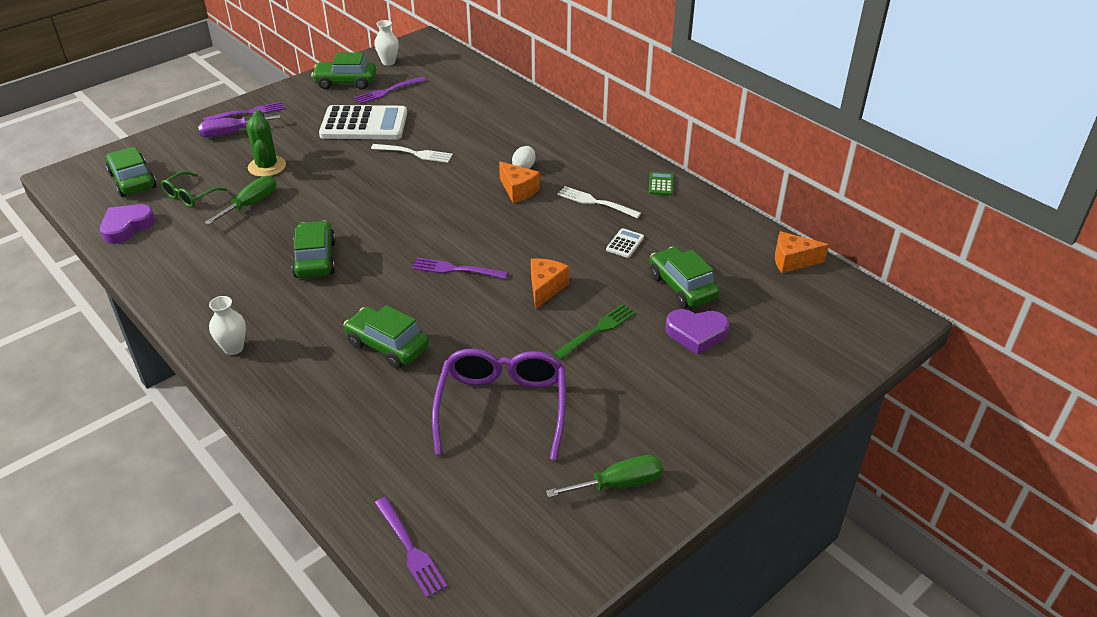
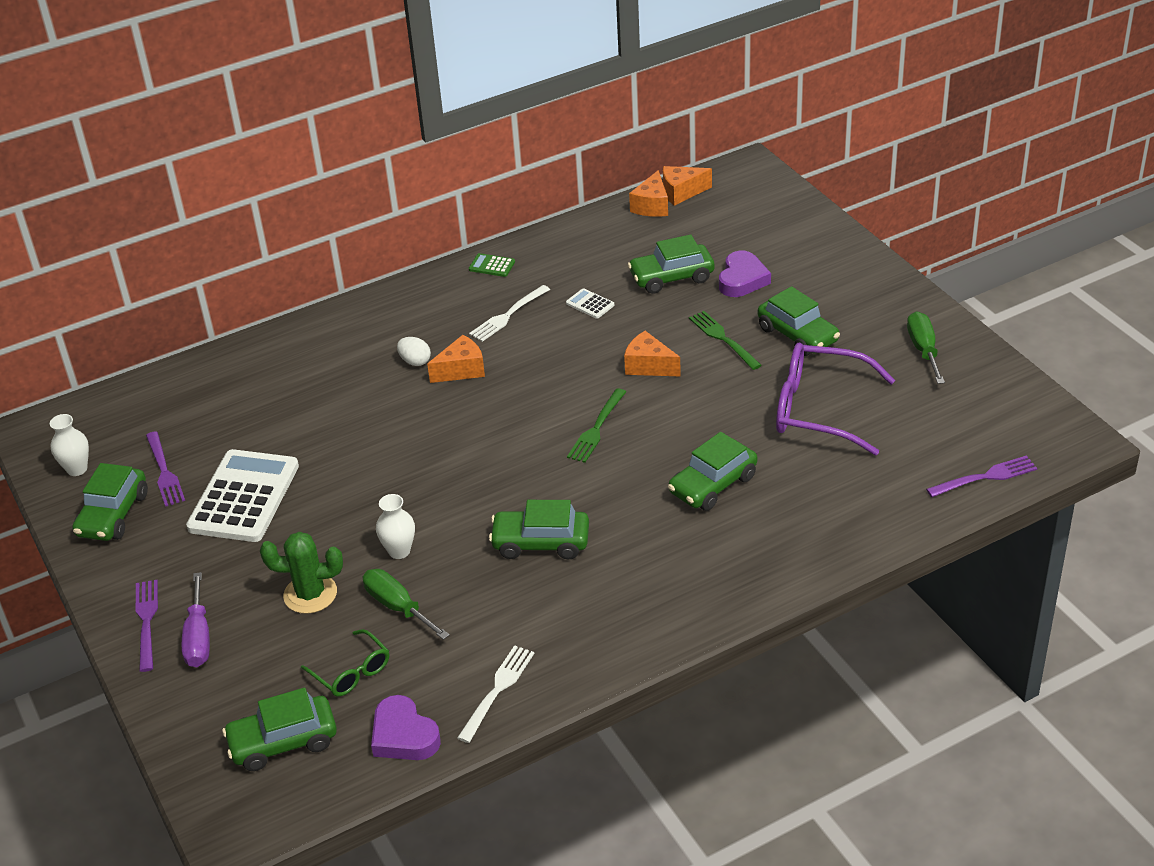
camera: 75 degrees left, 0 degrees up
white vase [209,296,246,355] -> white vase moved to [376,494,415,559]
white fork [371,144,453,163] -> white fork moved to [457,645,534,743]
purple fork [412,258,508,279] -> green fork [567,388,626,463]
none -> orange cheese [663,166,712,206]
none -> green car [758,286,840,356]

